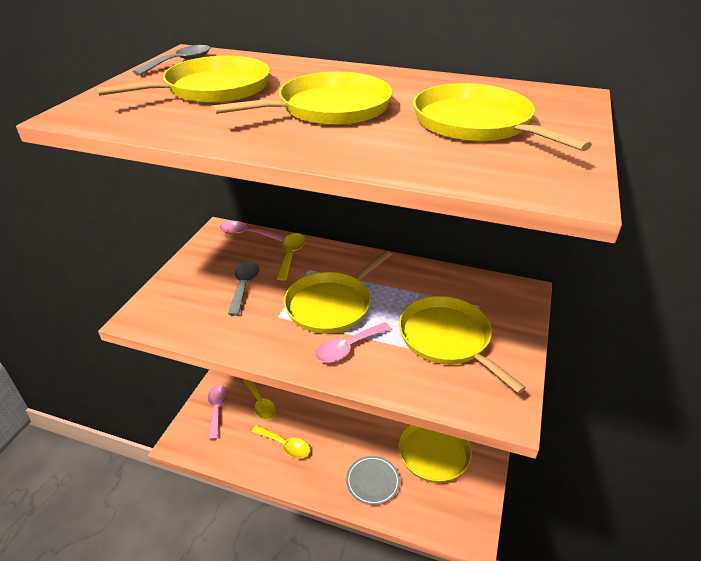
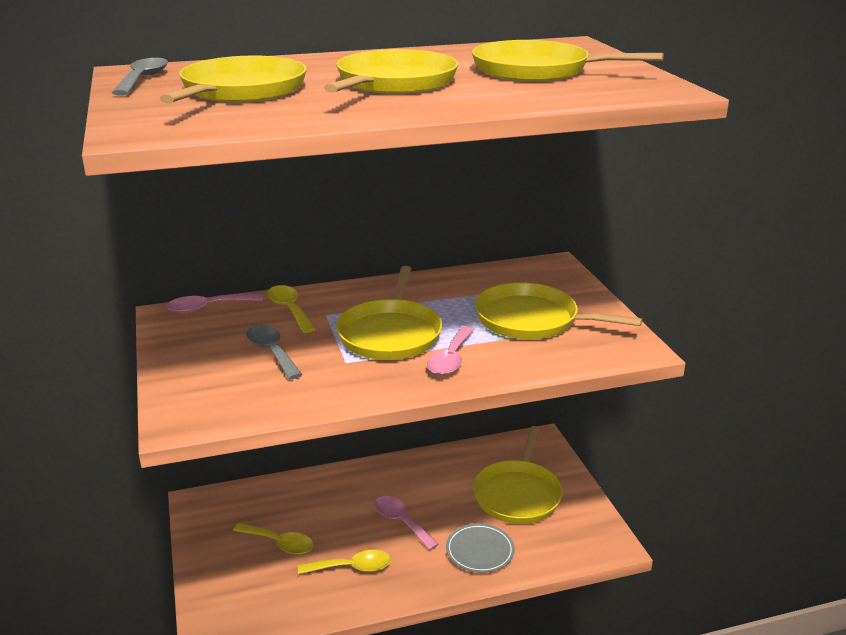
camera: 35 degrees left, 10 degrees down
pink spoon [208,385,228,440] -> pink spoon moved to [375,496,439,550]

